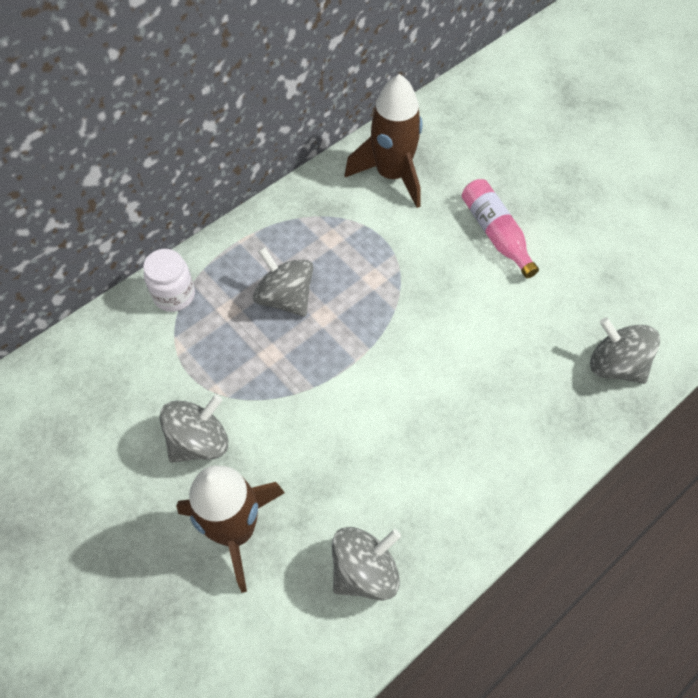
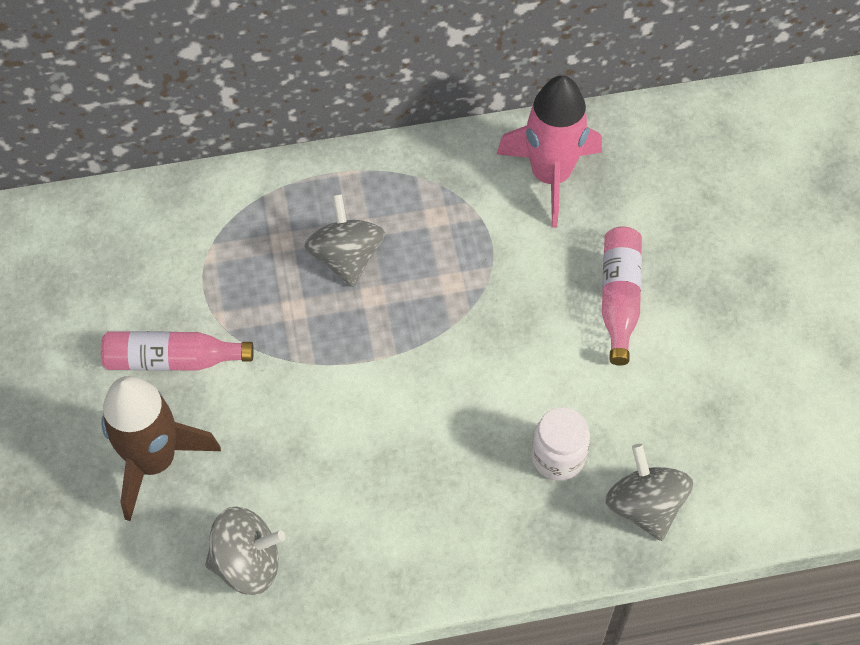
camera: 30 degrees right, 0 degrees up
white jar [143,249,195,312] -> white jar moved to [532,407,590,481]
grey spinning top [159,395,228,463] -> pink bottle [101,331,254,371]
brown rocket [345,74,422,208] -> pink rocket [497,75,602,227]

